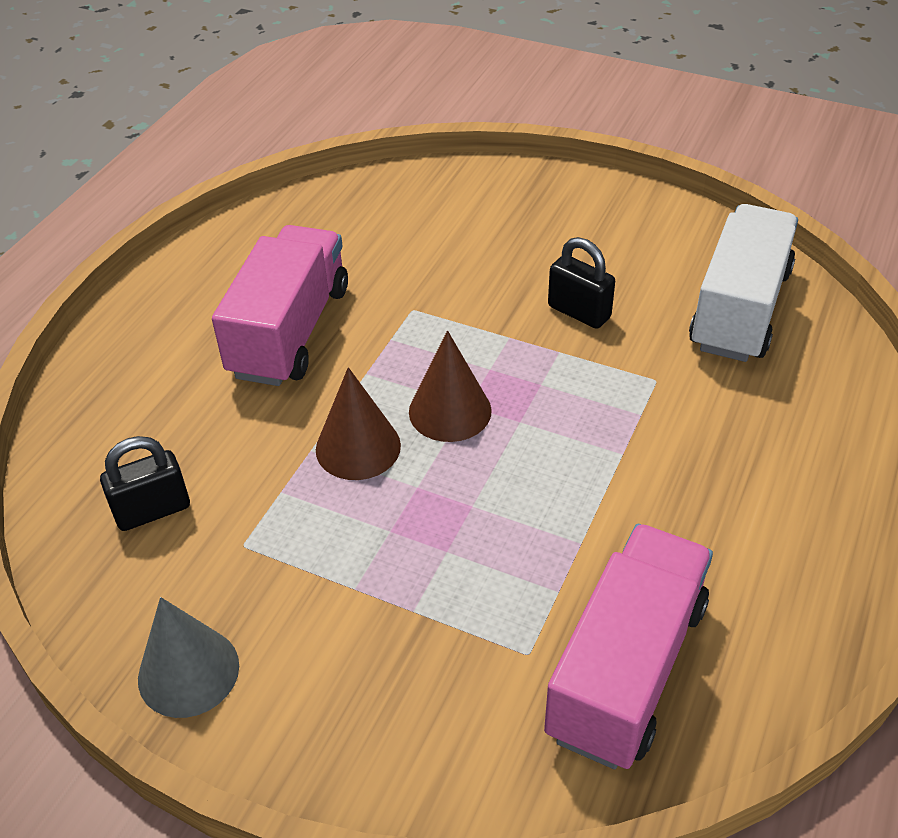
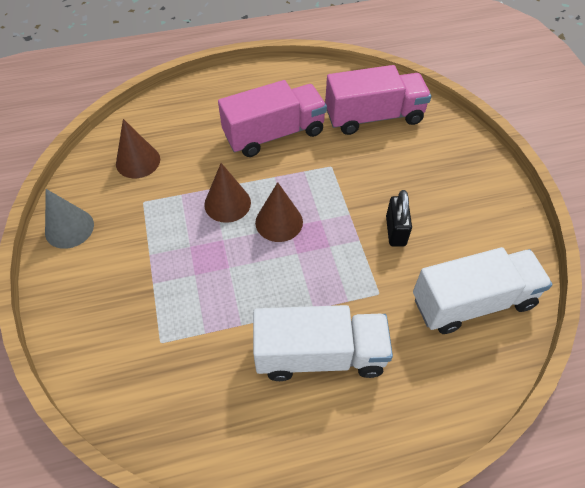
camera: 50 degrees right, 10 degrees up
black padlock [100,436,190,531] -> brown cone [116,119,160,179]
pink truck [544,524,713,769] -> pink truck moved to [325,65,431,135]
none -> white truck [253,305,393,381]

